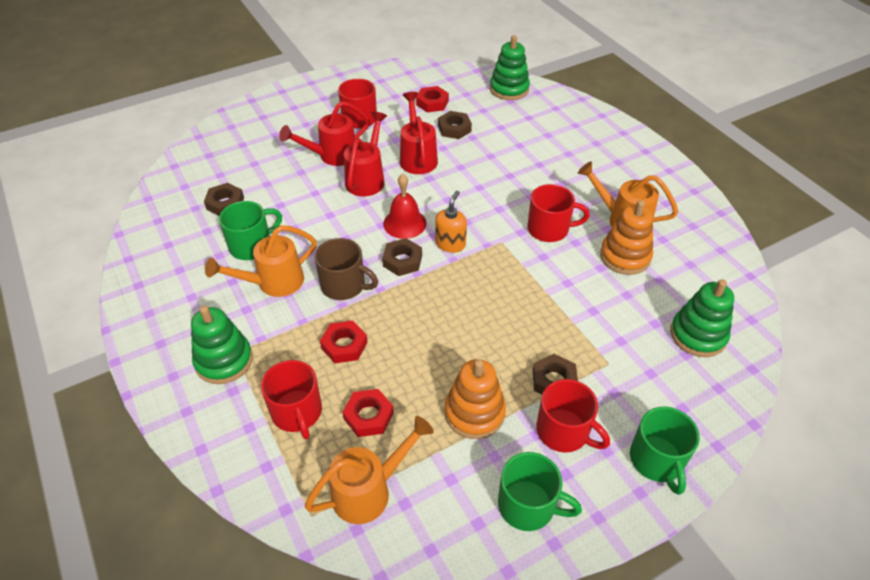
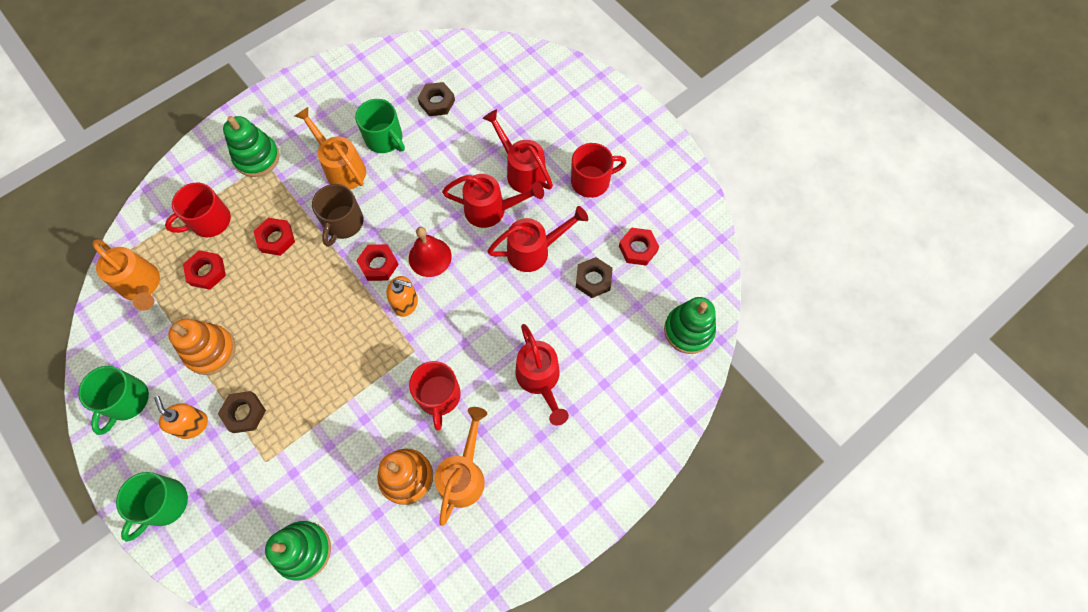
camera: 80 degrees right, 20 degrees up
brown nut [382,238,422,276] -> red nut [356,244,399,281]
red mug [536,379,610,453] -> orange soap dispenser [154,396,208,439]
green mug [630,407,700,495] -> green mug turned 45 degrees counterclockwise [116,472,188,542]
none -> red watering can [516,324,569,425]

